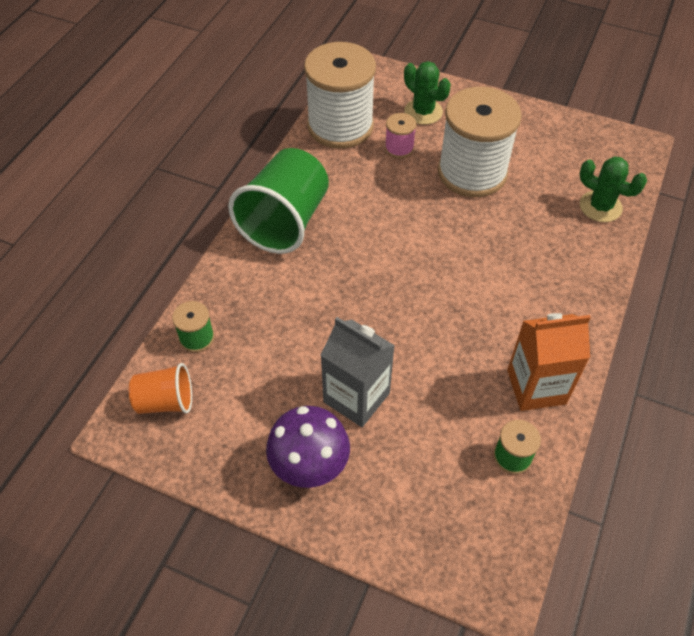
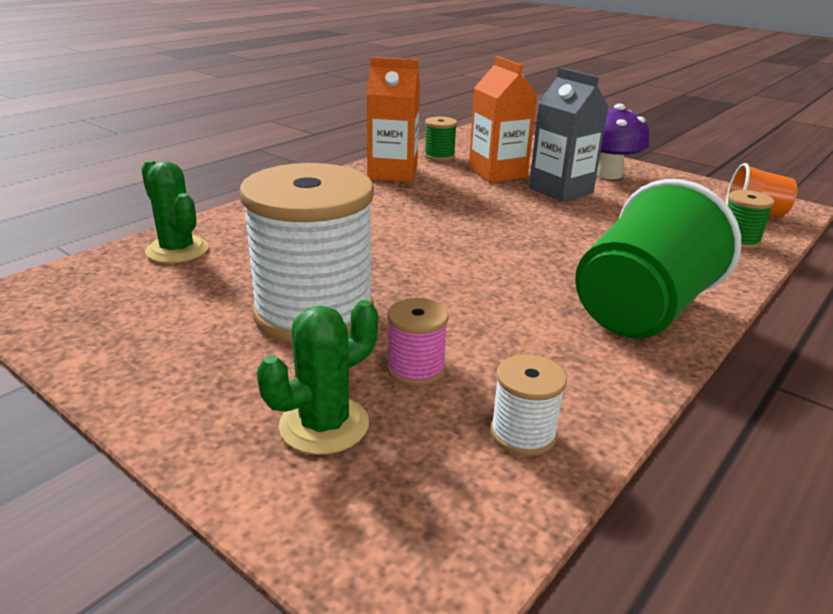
camera: 165 degrees left, 25 degrees down
white spool [304,42,376,149] -> white spool [490,354,567,456], size x0.43
green cactus [404,61,451,125] -> green cactus turned 75 degrees clockwise [257,300,378,455]
none -> orange carton [469,56,537,183]

